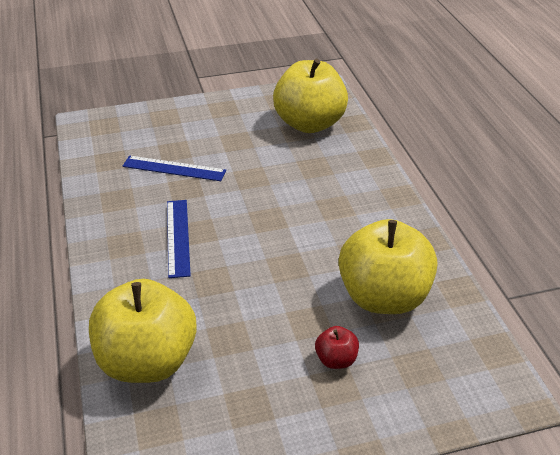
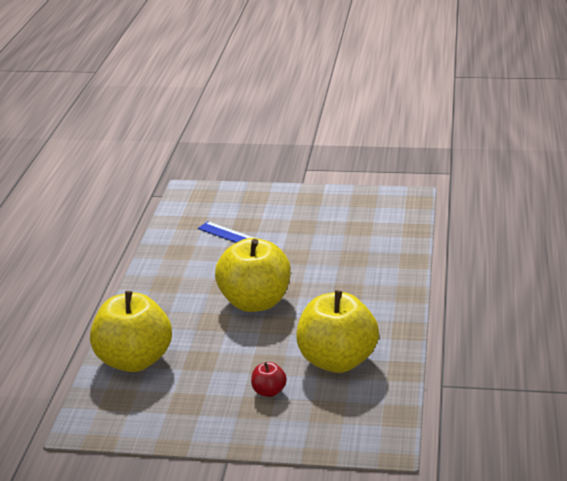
camera: 25 degrees right, 10 degrees down
blue ruler [167,200,191,278] -> none
yellow apple [273,59,348,133] -> yellow apple moved to [215,238,291,312]

